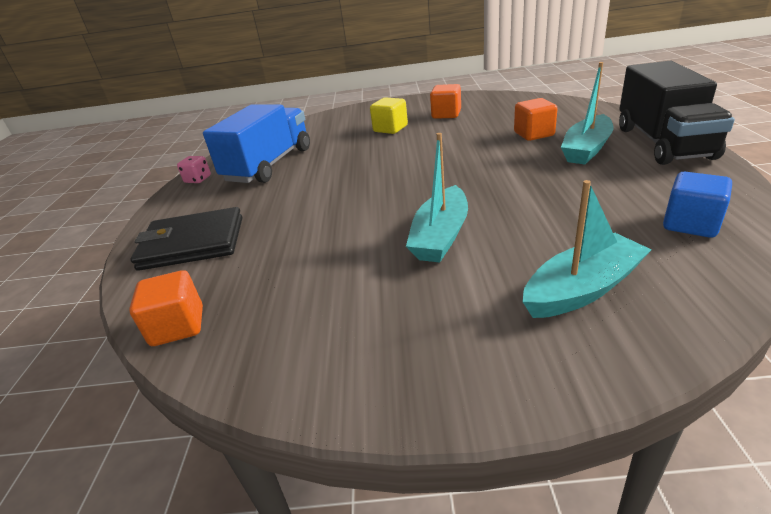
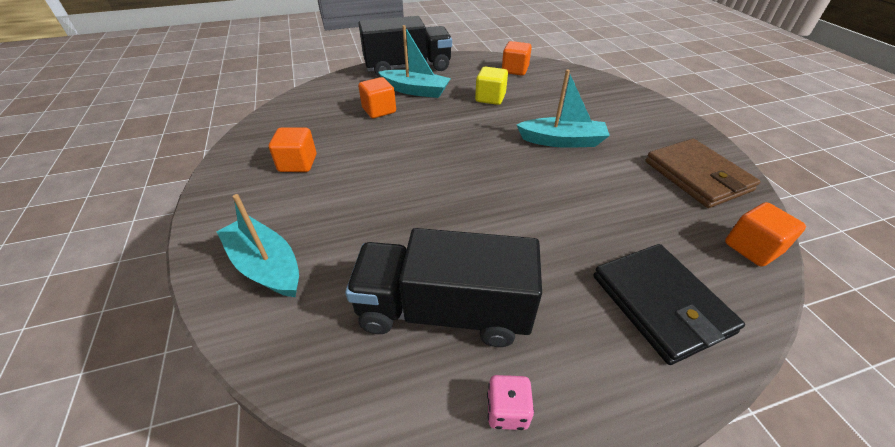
camera: 110 degrees left, 10 degrees up
blue truck [203,104,310,183] -> black truck [345,228,542,347]
yellow cube [370,97,408,134] -> yellow cube moved to [475,67,508,105]
turquoise boat [523,180,652,318] -> turquoise boat moved to [216,194,299,297]
blue cube [663,172,732,238] -> orange cube [502,41,532,76]
none -> brown wallet [645,139,760,208]

